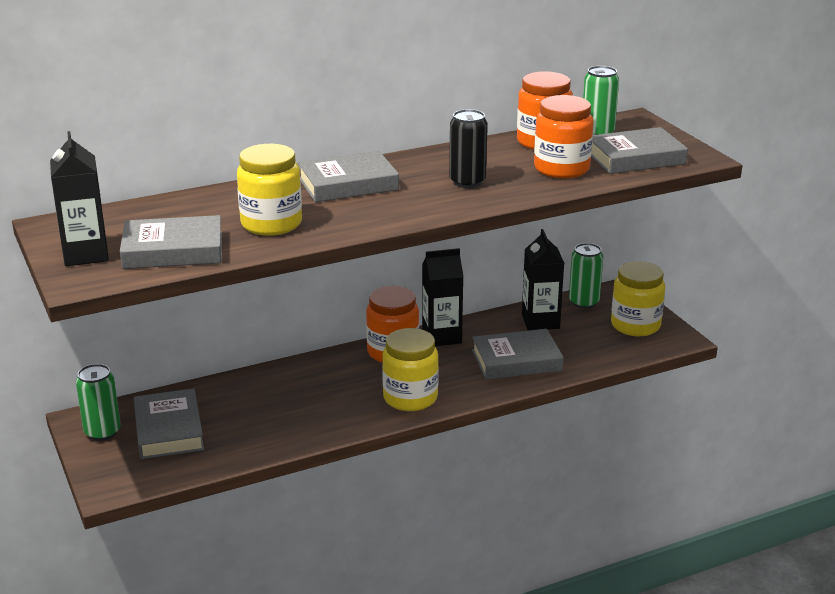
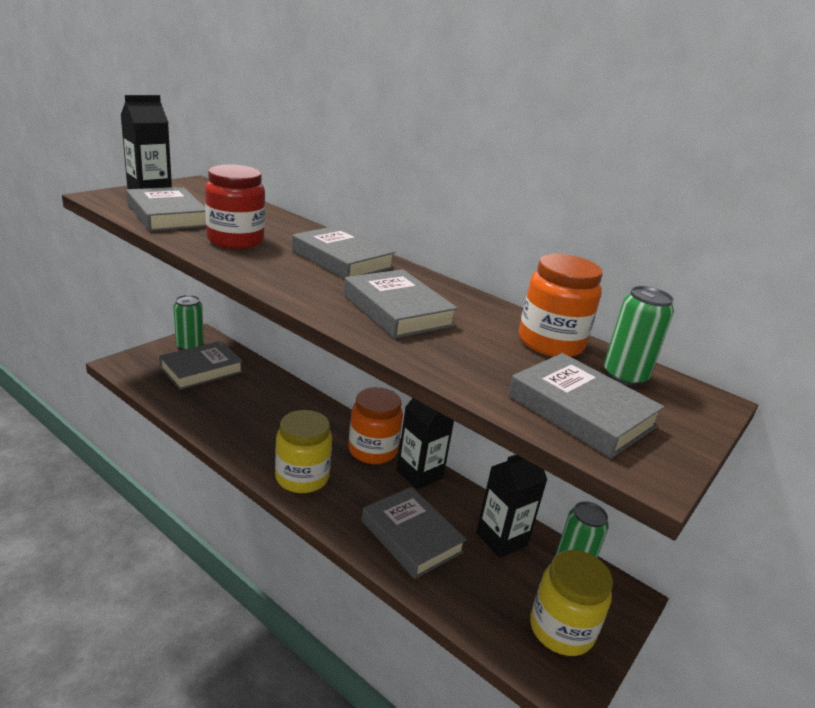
camera: 60 degrees right, 0 degrees up
yellow jar [237,144,302,236] -> red jar [205,165,265,249]
black can [449,109,488,188] -> grey book [344,269,458,338]
orange jar [534,95,594,178] -> none

